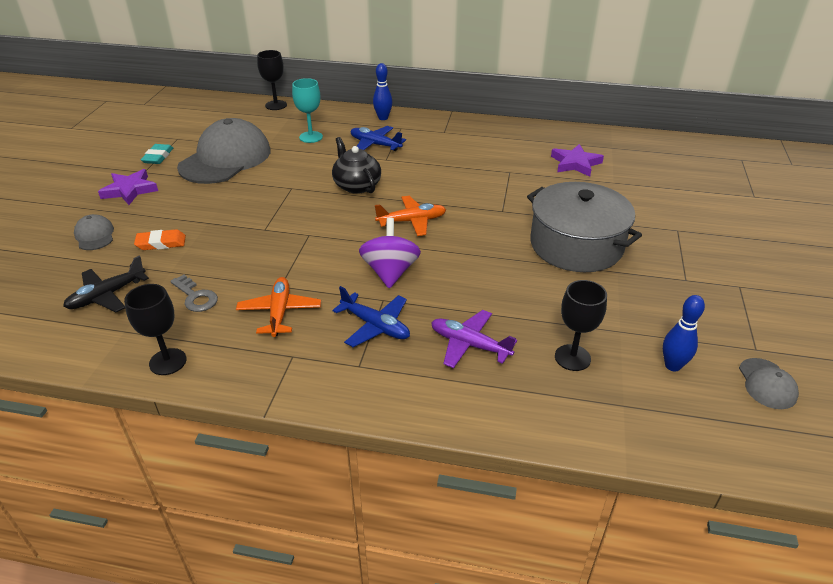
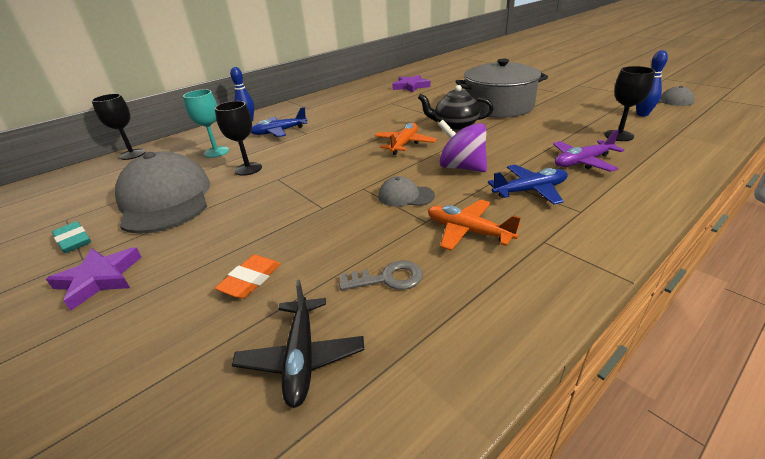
camera: 50 degrees left, 5 degrees down
grey cap [74,214,114,250] -> grey cap moved to [378,176,435,207]
black goblet [124,284,187,375] -> black goblet moved to [215,101,262,176]
black teapot [332,137,381,194] -> black teapot moved to [418,85,494,130]

